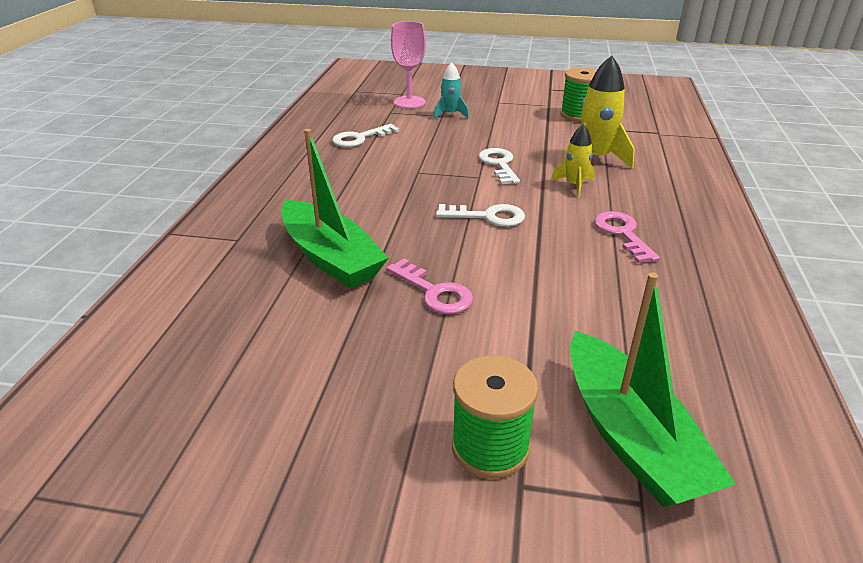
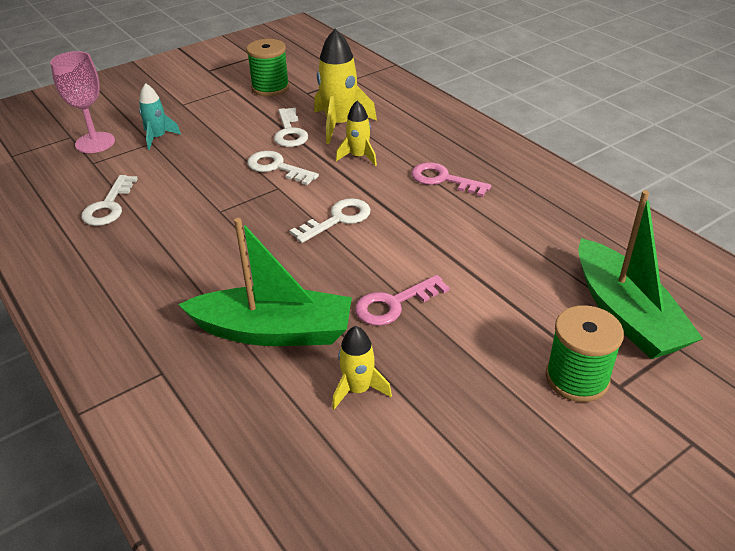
camera: 45 degrees left, 5 degrees up
pink key [386,258,473,314] -> pink key turned 150 degrees clockwise [355,275,449,326]
green boat [570,272,736,507] -> green boat turned 45 degrees clockwise [578,190,703,359]
none -> white key [274,108,309,147]
none -> yellow rocket [332,326,392,409]

